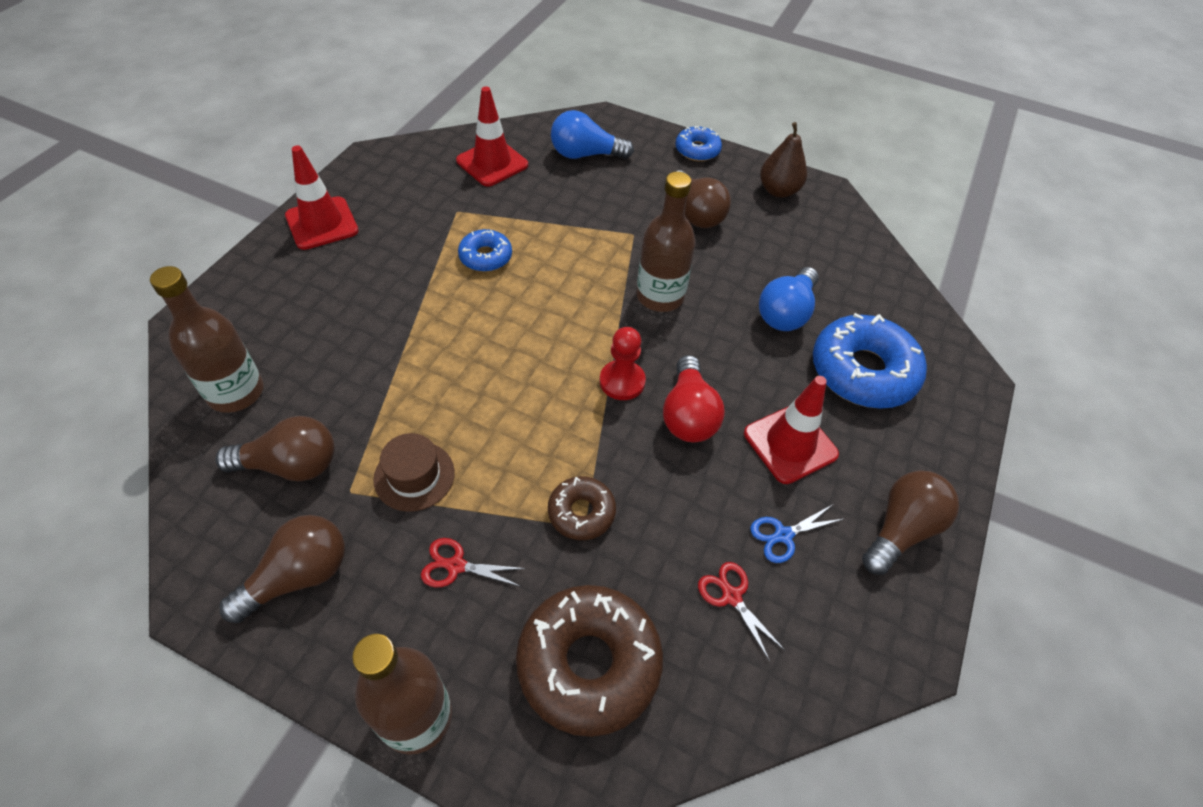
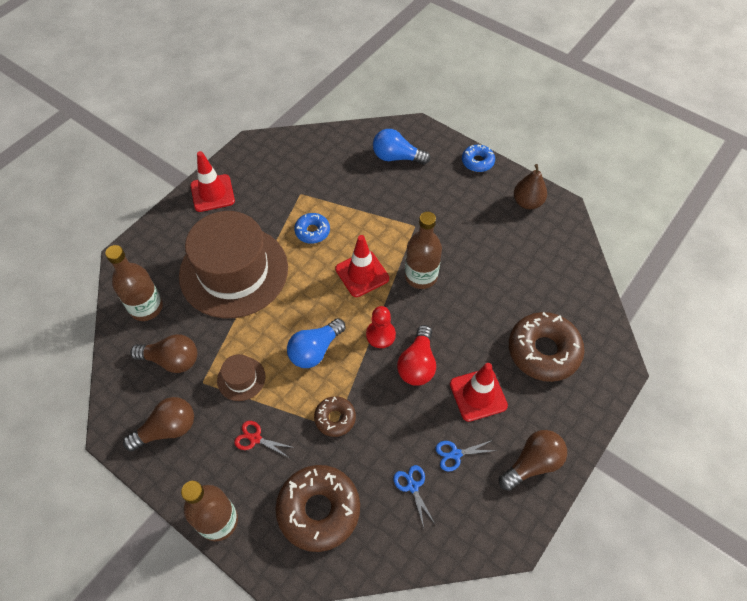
camera: 15 degrees right, 5 degrees up
red traffic cone [456,86,528,187] -> red traffic cone moved to [335,235,389,297]
brown light bulb [675,170,731,228] -> none
red scissors [698,562,786,661] -> blue scissors [393,465,435,528]
blue light bulb [759,267,819,331] -> blue light bulb moved to [287,318,346,368]
blue donut [813,313,927,409] -> brown donut [509,312,585,382]
none -> brown hat [179,211,288,318]

